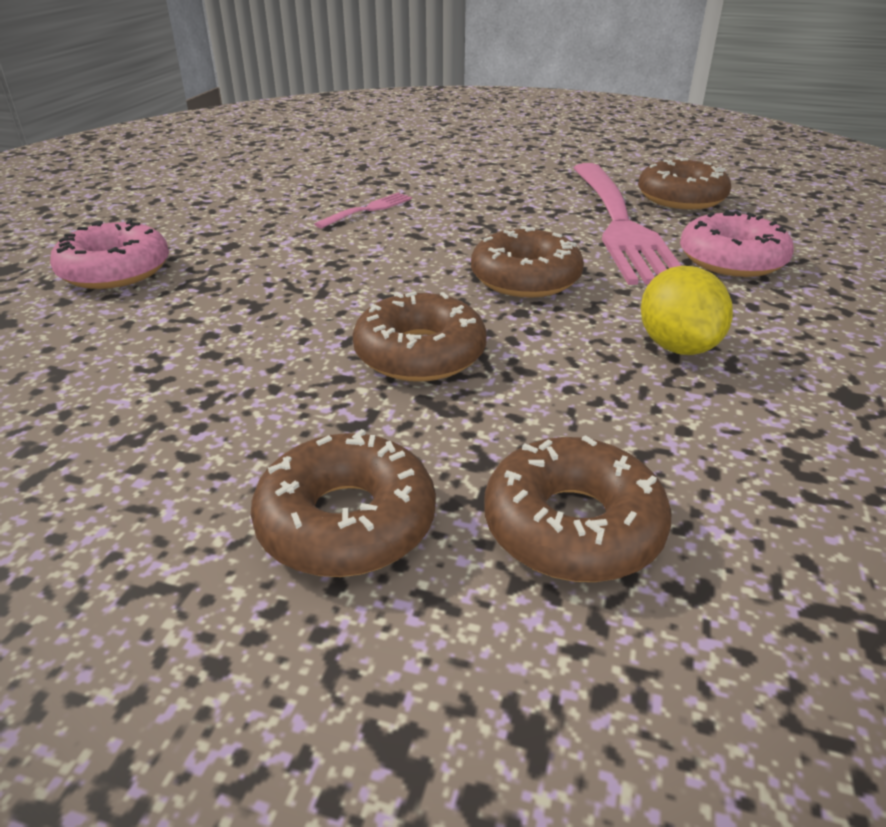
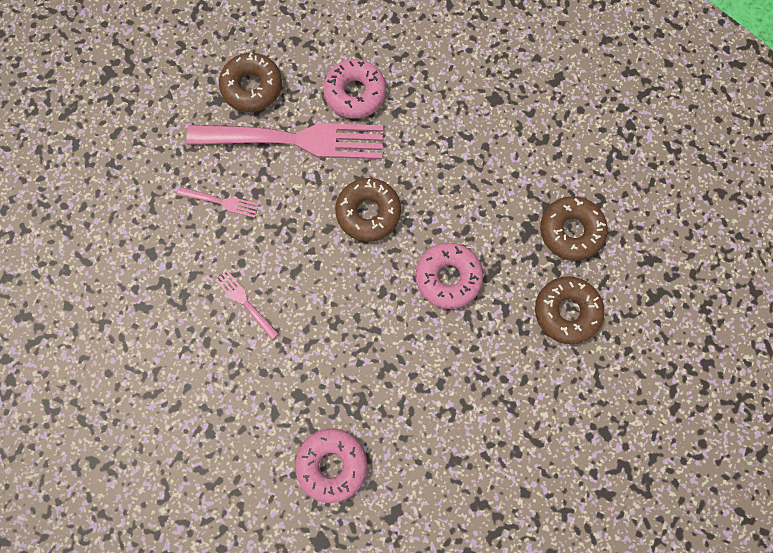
camera: 85 degrees left, 40 degrees up
brown donut [352,291,487,382] -> pink donut [416,243,483,309]
yellow lemon [641,266,733,355] -> none
none -> pink fork [177,187,259,218]

